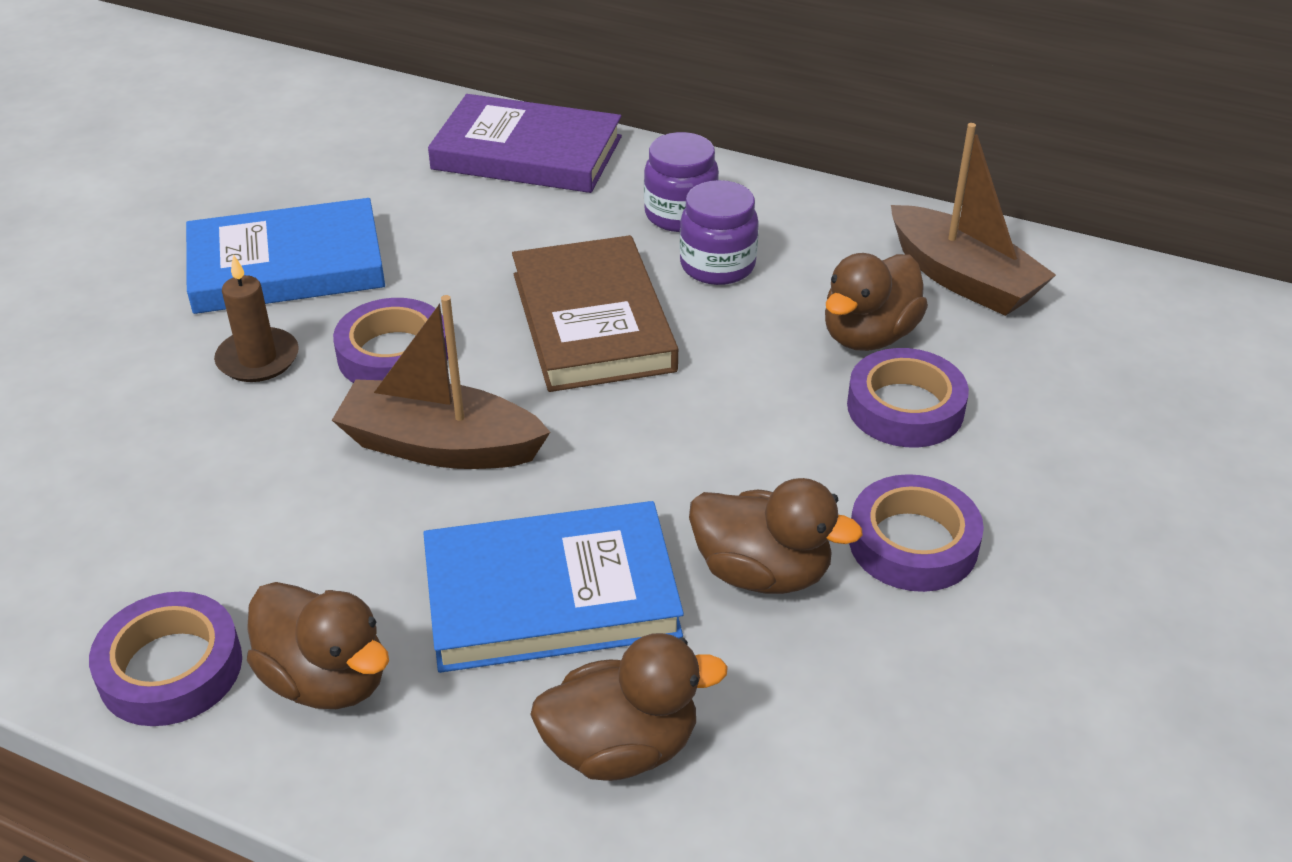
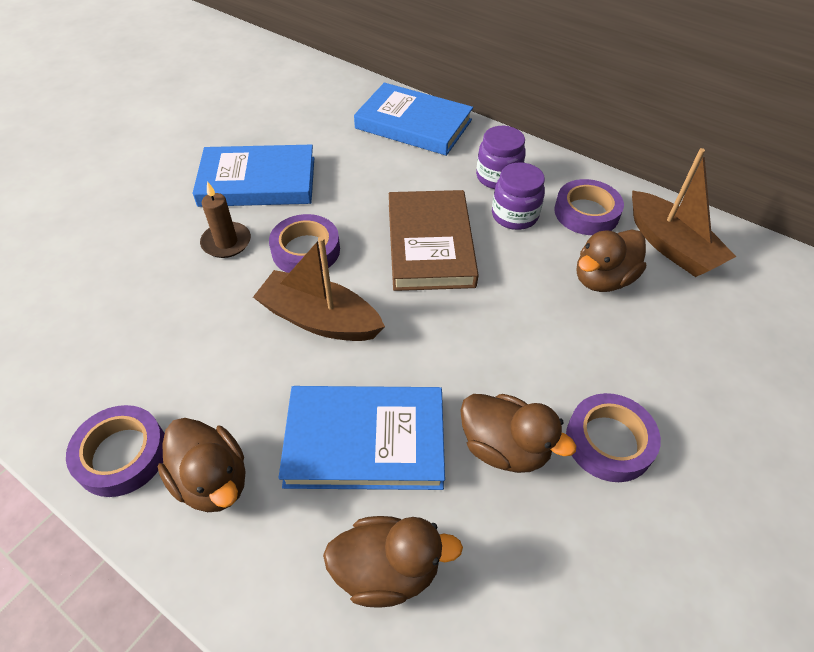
camera: 10 degrees right, 10 degrees up
purple book [428,94,622,193] -> blue book [354,83,473,156]
purple tape [847,348,969,447] -> purple tape moved to [554,179,624,235]

